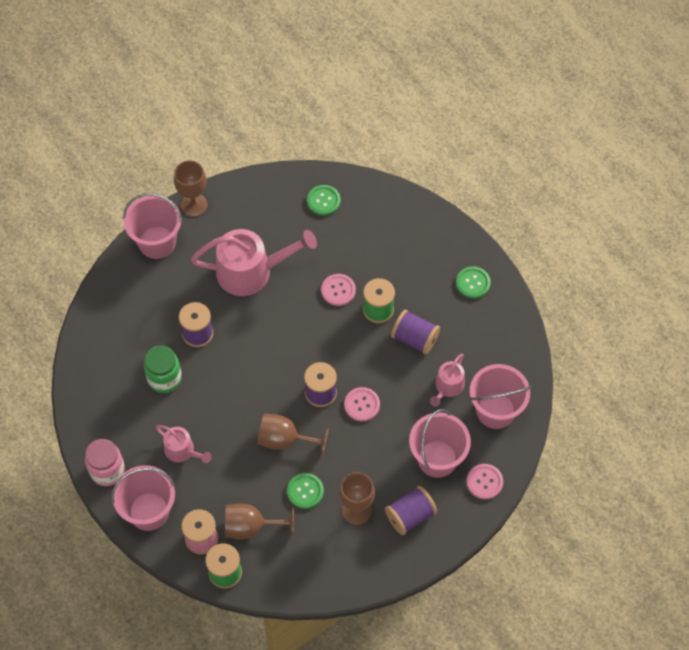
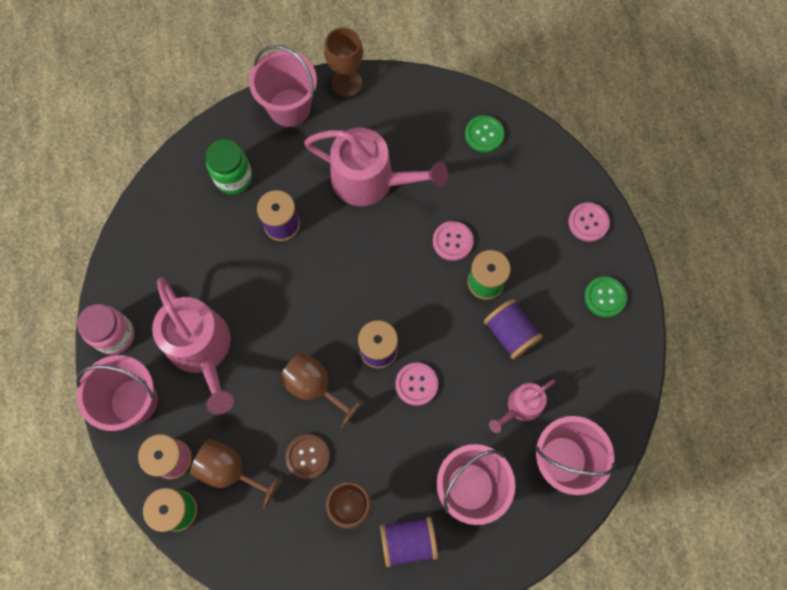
camera: 25 degrees right, 10 degrees up
green jar [144,346,182,393] -> green jar moved to [206,139,252,194]
pink watering can [155,425,211,463] -> pink watering can [152,277,234,414], size x1.90
green button [287,473,324,509] -> brown button [285,434,330,479]
pink button [467,464,503,499] -> pink button moved to [568,203,610,242]

